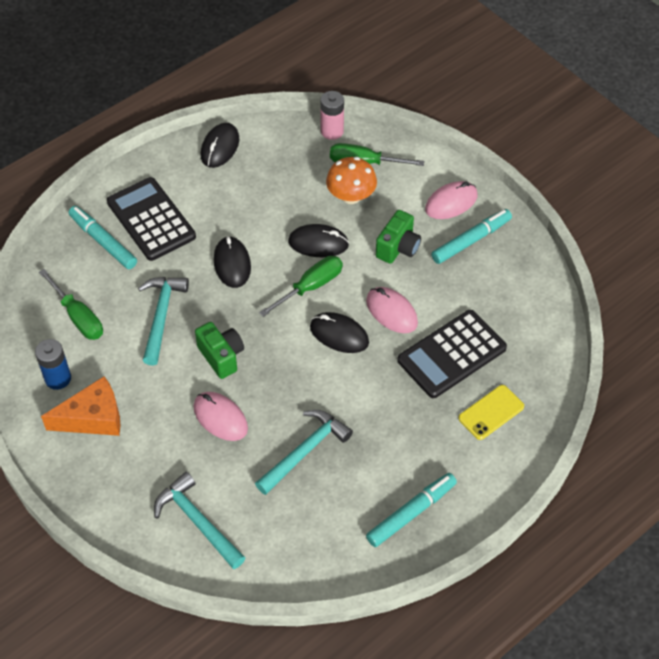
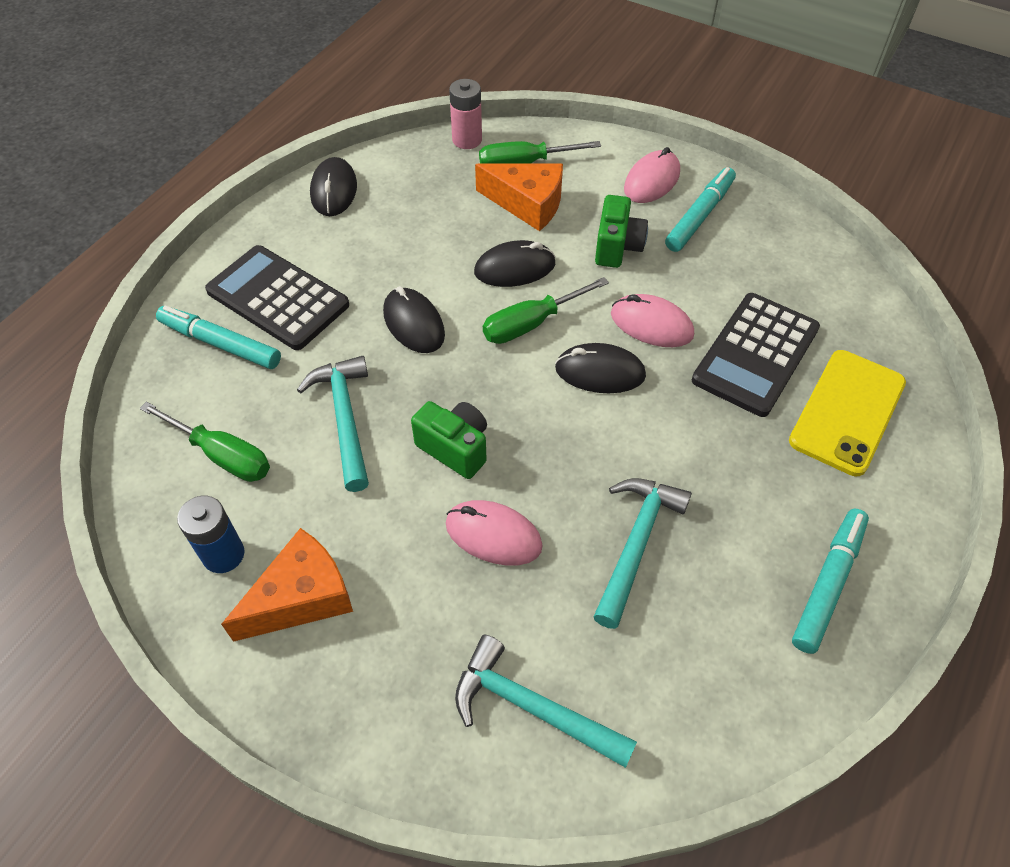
camera: 20 degrees left, 0 degrees up
green screwdriver [259,256,343,317] -> green screwdriver turned 150 degrees counterclockwise [483,277,609,344]
orange mushroom [326,157,377,204] -> orange cheese [475,164,563,231]
yellow phone [458,385,524,440] -> yellow phone [789,350,906,476], size x1.58

